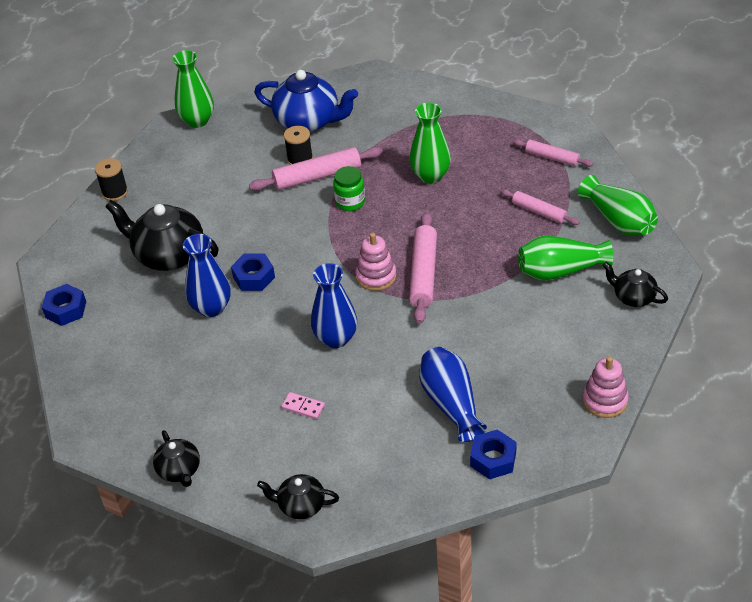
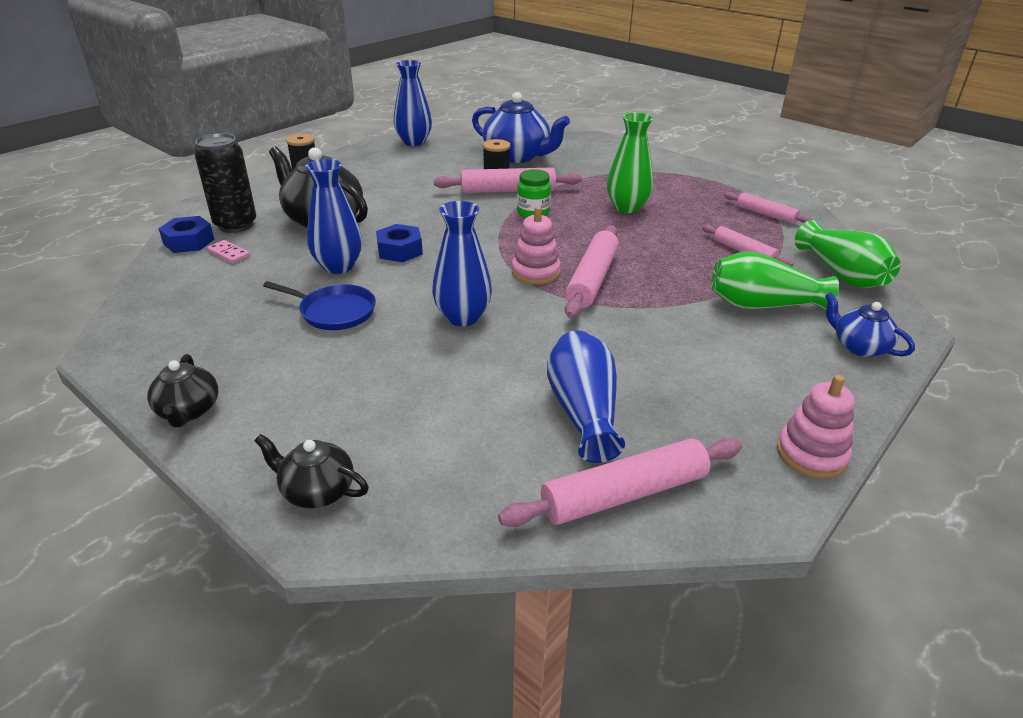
camera: 10 degrees right, 10 degrees down
green vase [172,50,214,128] -> blue vase [394,60,432,146]
pink domino [281,392,325,419] -> pink domino moved to [207,240,250,263]
blue nut [470,429,517,479] -> pink rolling pin [498,438,742,527]
black teapot [603,262,668,307] -> blue teapot [825,292,915,357]
none -> black can [195,133,256,233]
none -> blue pan [263,281,376,330]

